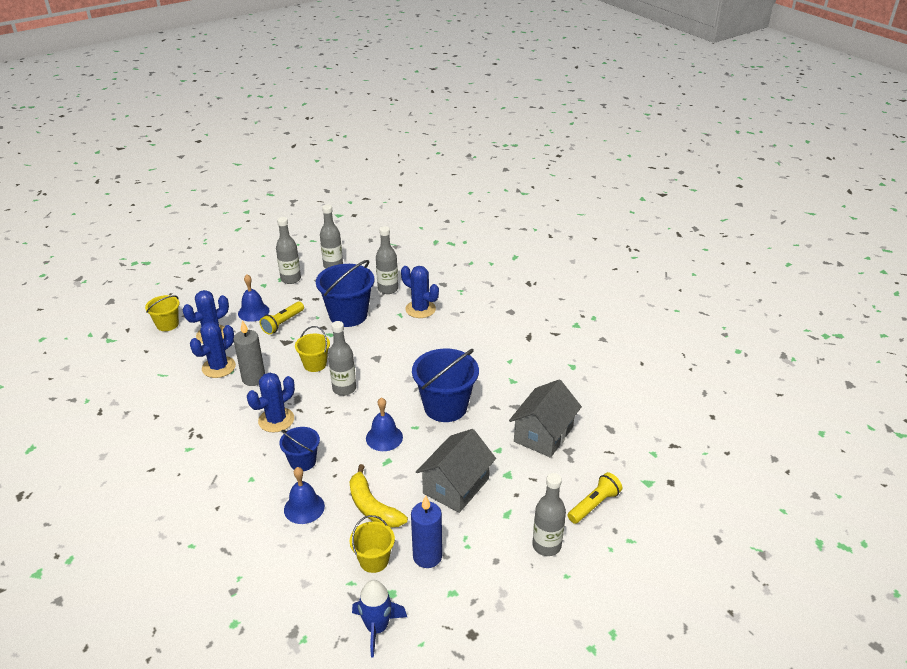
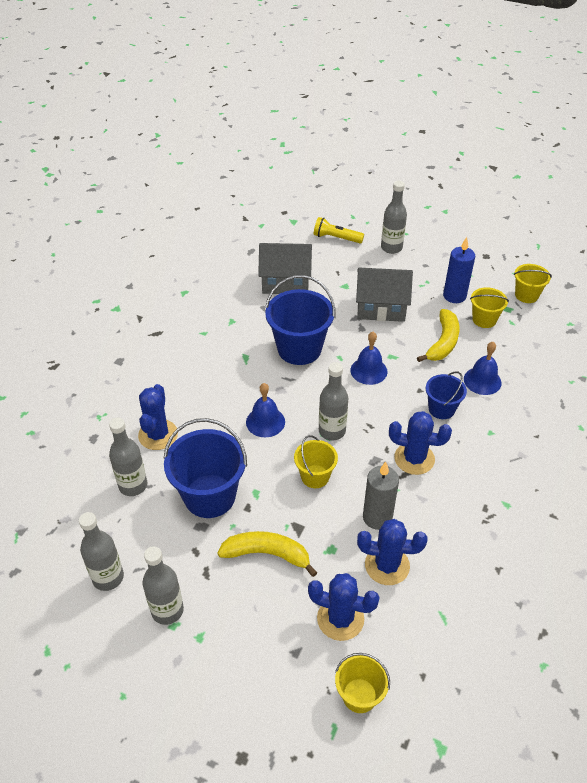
camera: 120 degrees left, 10 degrees up
blue bell [238,275,270,322] -> blue bell moved to [246,383,285,437]
yellow flashlight [260,302,304,335] -> yellow banana [218,531,317,577]
blue rocket [352,580,407,658] -> yellow bucket [514,264,552,303]

